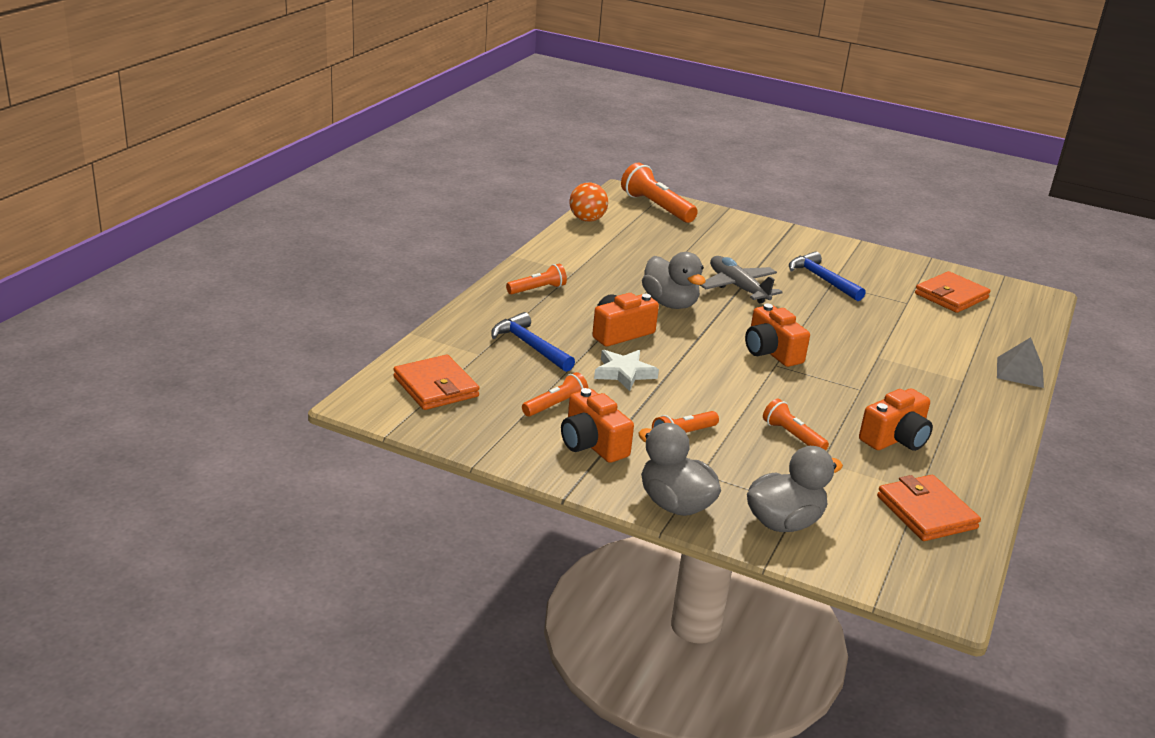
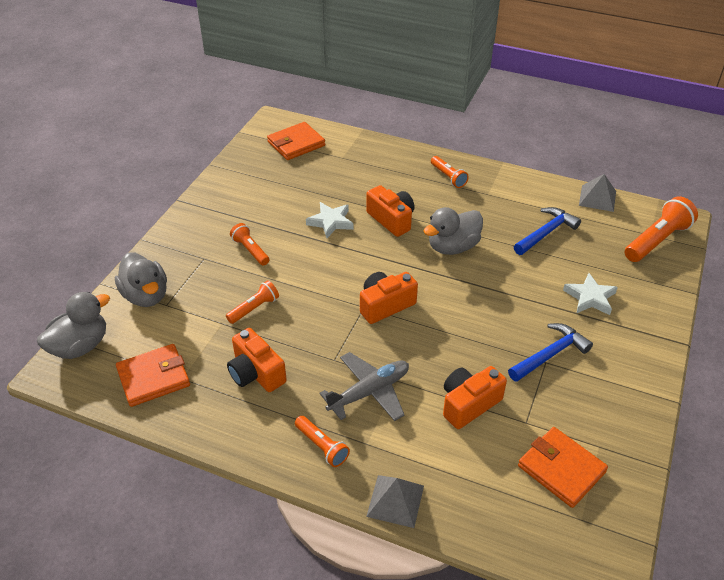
camera: 90 degrees right, 15 degrees up
blue hammer [491,312,575,372] -> blue hammer moved to [514,207,581,255]
orange flashlight [522,372,589,417] -> orange flashlight moved to [295,416,350,467]
orange camera [561,388,634,463] -> orange camera moved to [443,366,507,429]
orange ball [569,182,608,222] -> grey pyramid [579,174,616,212]
grey duck [638,423,721,516] -> grey duck moved to [37,292,110,359]
grey plane [700,256,783,303] -> grey plane moved to [320,352,409,421]
none -> white star [563,273,618,315]

